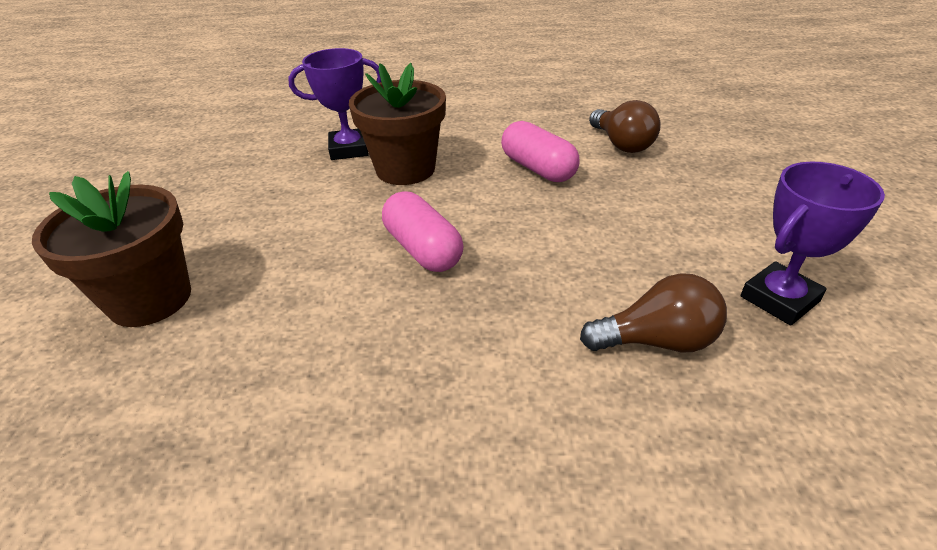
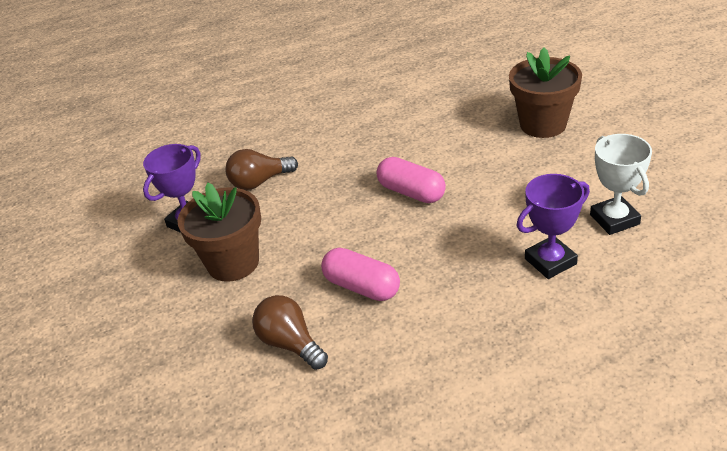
camera: 165 degrees right, 0 degrees up
brown flower pot [349,63,446,185] -> brown flower pot moved to [177,183,261,282]
none -> white trophy [590,134,652,235]

